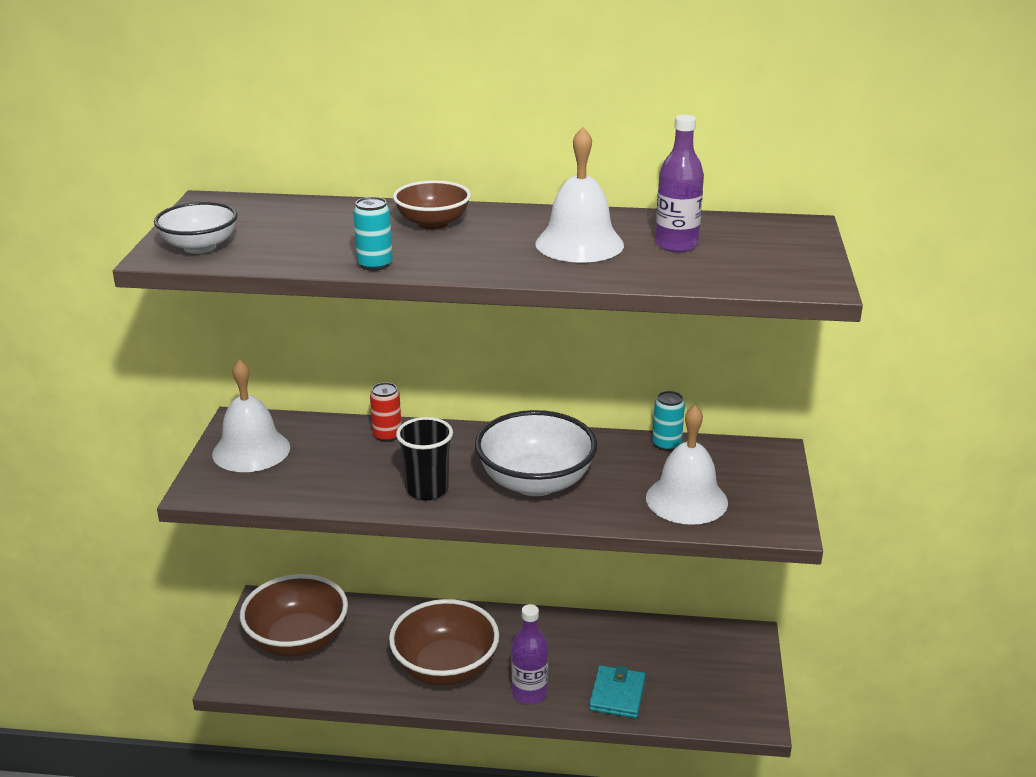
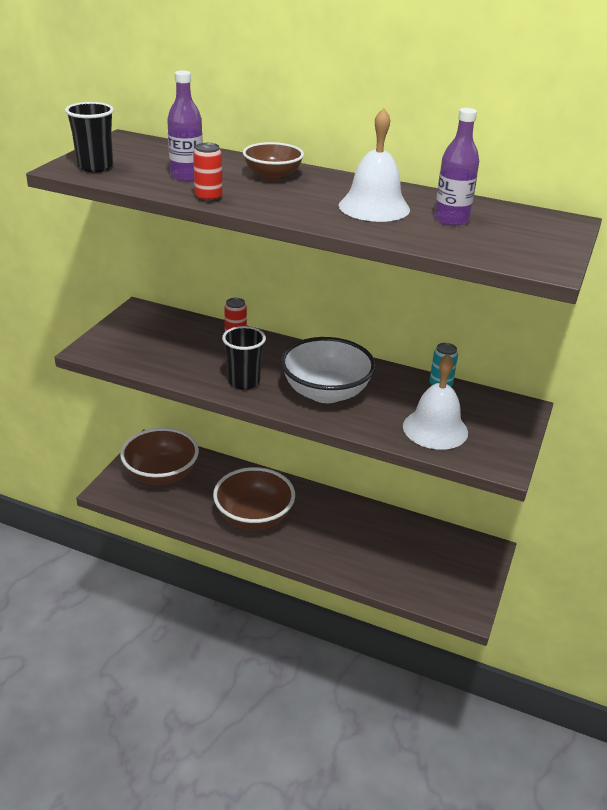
camera: 15 degrees right, 5 degrees up
white bowl [154,202,238,254] -> black cup [65,102,114,172]
white bell [212,359,290,472] -> none
turquoise can [353,197,393,271] -> red can [193,143,223,202]
purple bottle [511,604,548,704] -> purple bottle moved to [167,71,203,182]
turquoise wallet [589,665,645,718] -> none

